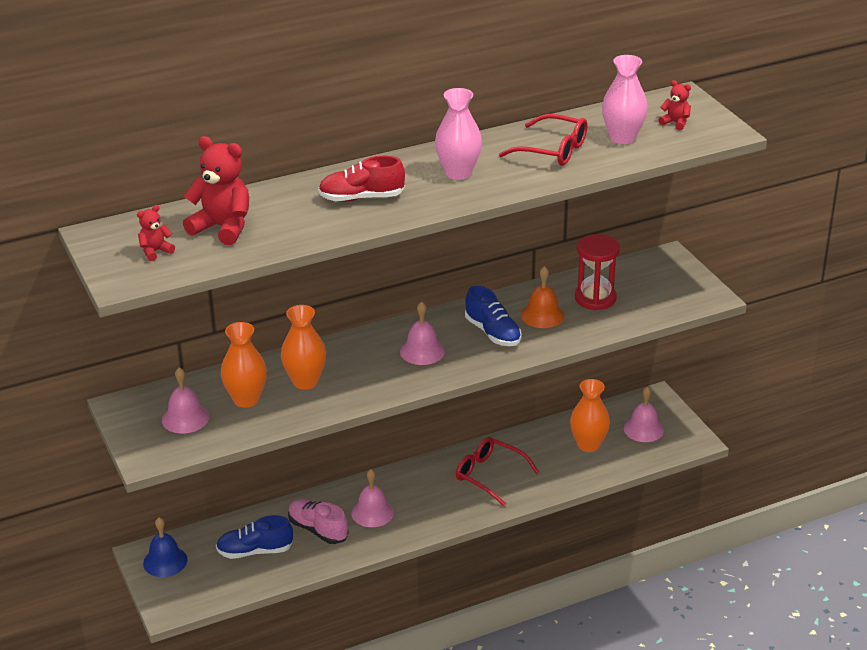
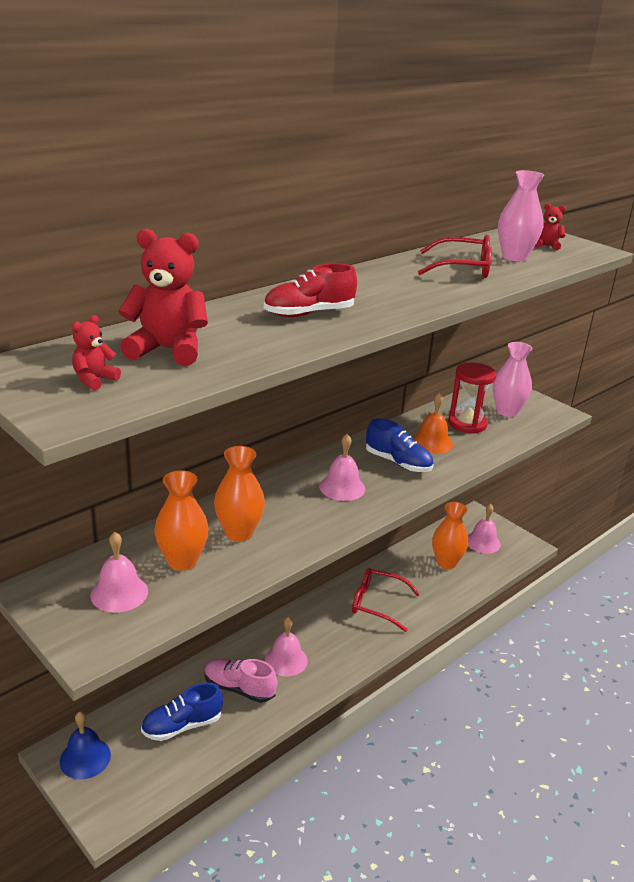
camera: 20 degrees left, 5 degrees down
pink vase [435,88,482,180] -> pink vase moved to [493,342,532,417]

